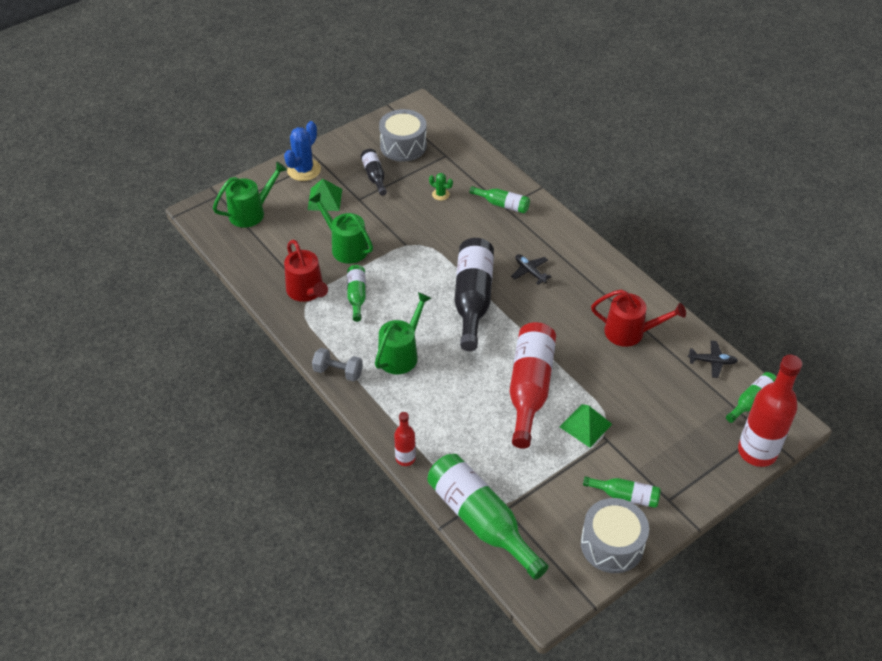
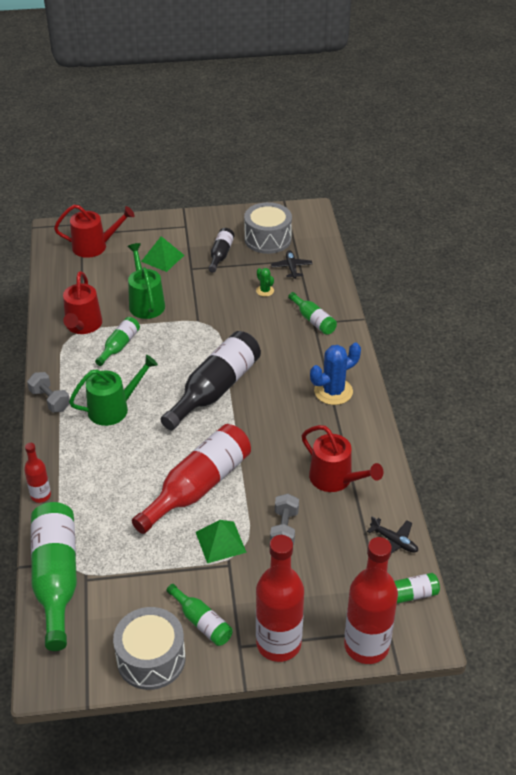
camera: 30 degrees right, 5 degrees down
green watering can [213,161,287,228] -> red watering can [54,205,135,258]
blue cactus [284,121,321,181] -> blue cactus moved to [310,343,361,405]
black plane [511,254,551,285] -> black plane moved to [271,250,313,279]
none -> red bottle [256,535,304,662]
none -> grey dumbbell [270,494,299,545]

